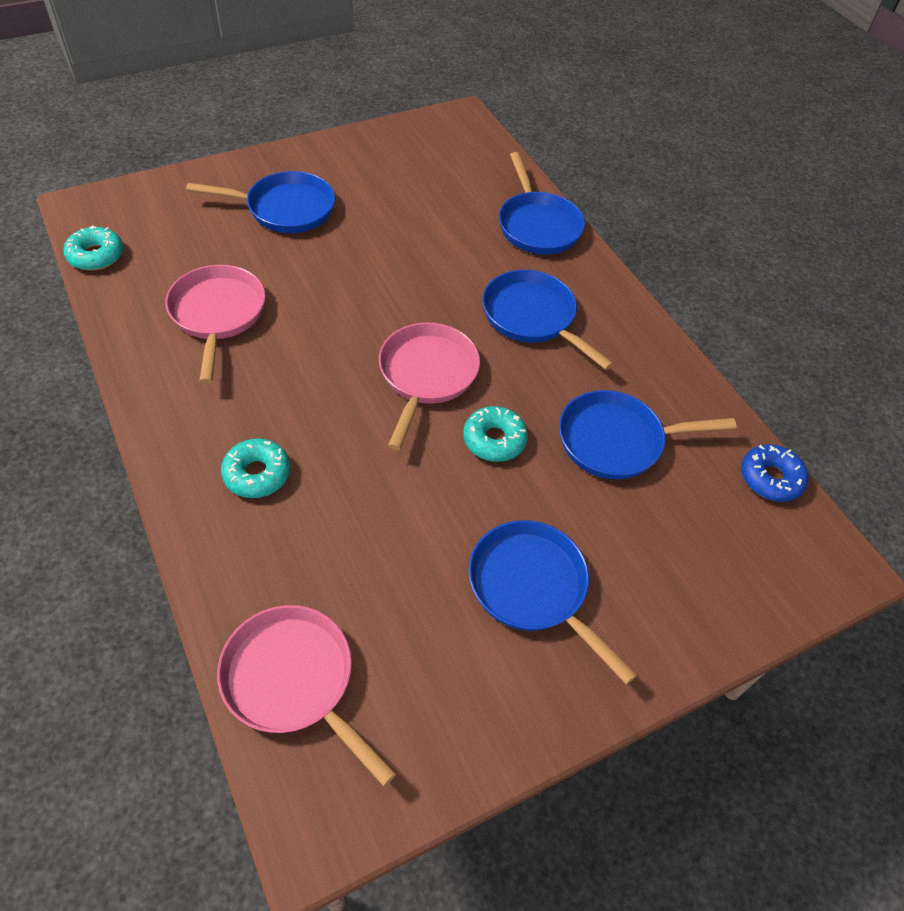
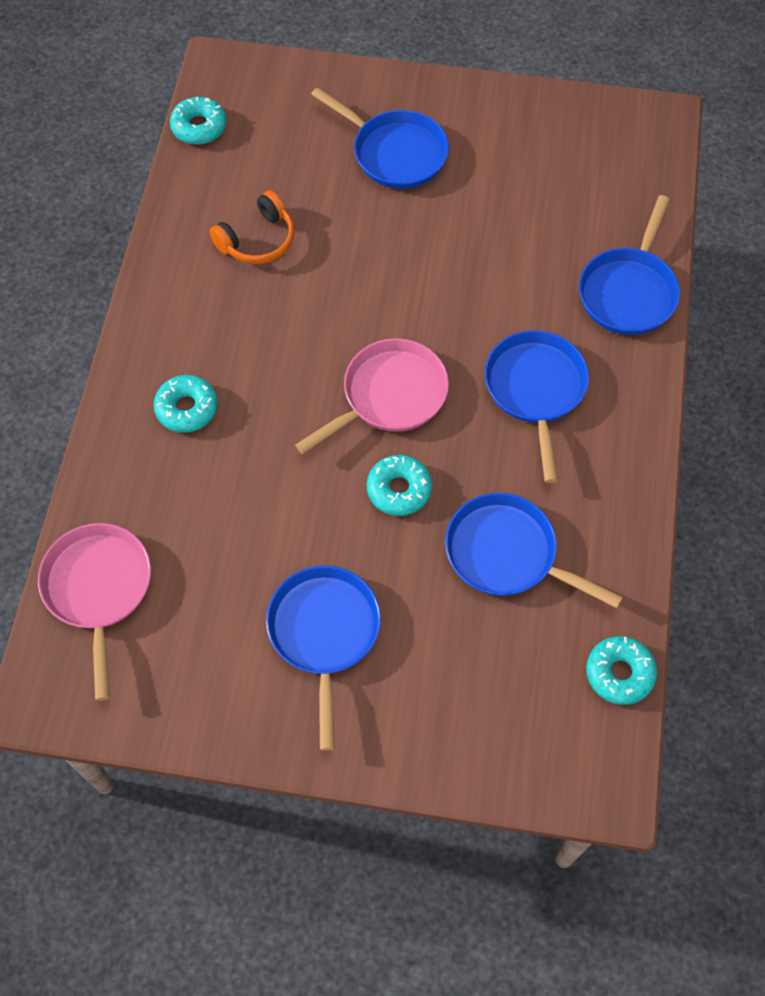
camera: 40 degrees right, 10 degrees up
pink pan [165,265,265,384] -> orange headphones [209,191,294,264]
blue donut [741,444,808,502] -> turquoise donut [586,636,657,705]

